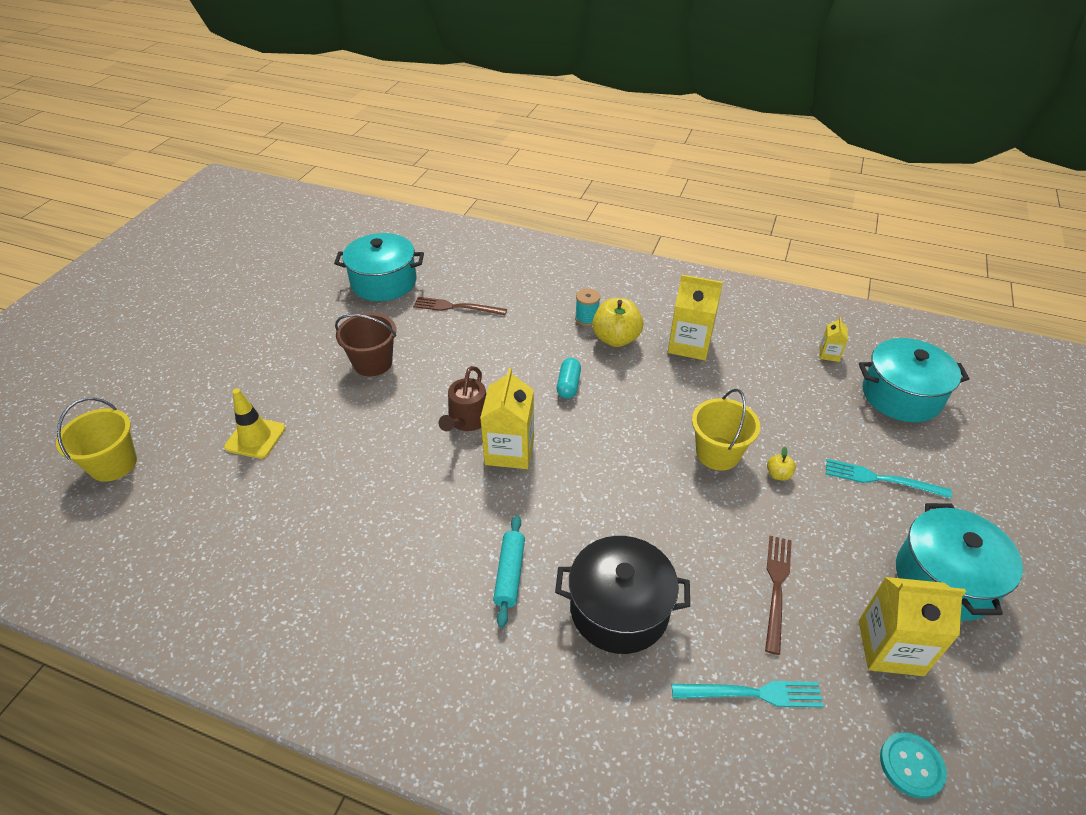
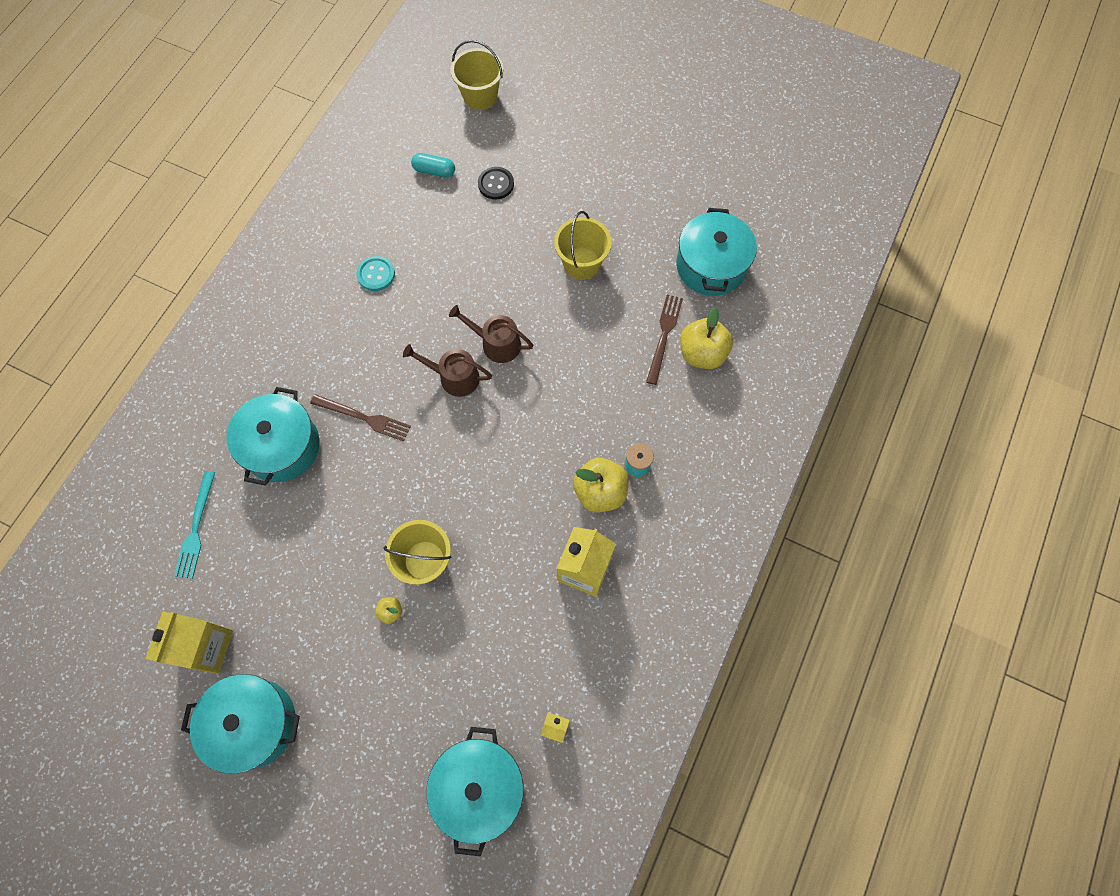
camera: 95 degrees right, 25 degrees up
yellow traffic cone [224,389,286,459] -> black button [478,167,514,200]
brown bucket [335,313,396,376] -> yellow bucket [554,211,612,280]
yellow carton [480,368,534,469] -> brown watering can [403,344,492,397]
turquoise rolling pin [493,515,525,628] -> none
black pot [555,536,690,654] -> turquoise pot [226,387,320,486]
turquoise capsule [557,358,581,399] -> turquoise capsule moved to [411,153,455,178]
brown fork [765,536,792,655] -> brown fork moved to [310,394,411,442]
turquoise fork [826,459,952,498] -> none
turquoise button [880,732,947,799] -> turquoise button moved to [356,256,395,291]
none -> yellow apple [680,307,733,369]

